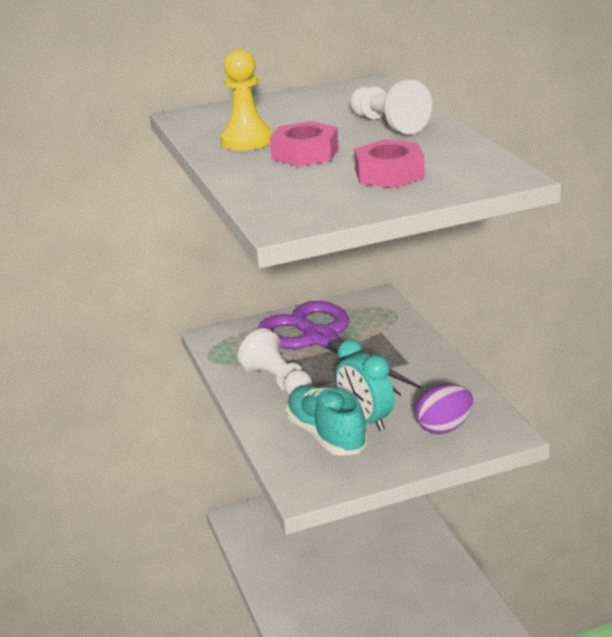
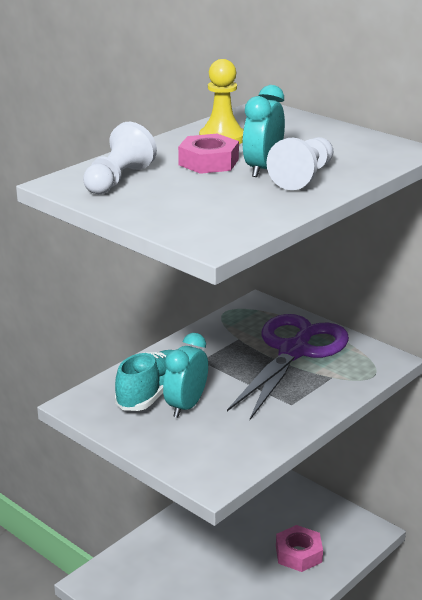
camera: 60 degrees right, 0 degrees up
white pawn [238,328,312,395] -> white pawn moved to [83,122,157,194]
pink nut [354,139,425,188] -> pink nut moved to [276,525,323,572]
purple egg [415,384,473,434] -> none
none -> turquoise clock [242,85,285,177]

